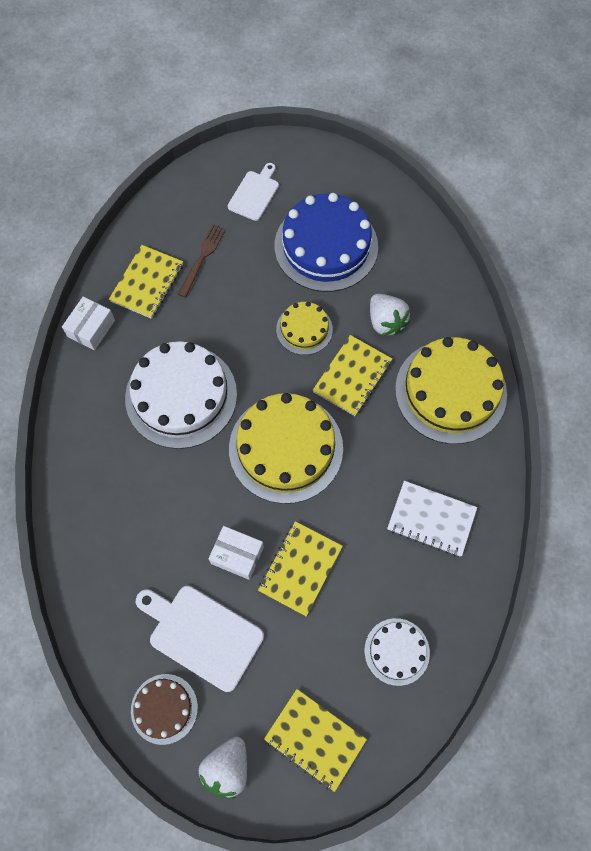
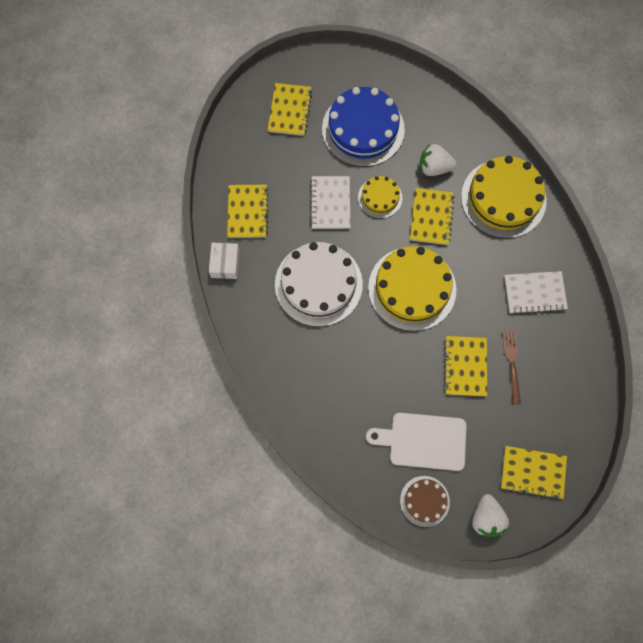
camera: 25 degrees left, 5 degrees up
brown fork [178,224,226,298] -> brown fork moved to [502,330,521,405]
white box [208,526,264,580] -> none
white cutting board [228,163,279,221] -> yellow notebook [268,83,312,136]
white cake [364,618,430,686] -> none
white strawberry [370,294,410,336] -> white strawberry turned 150 degrees clockwise [420,144,456,176]
none -> white notebook [310,176,350,229]

